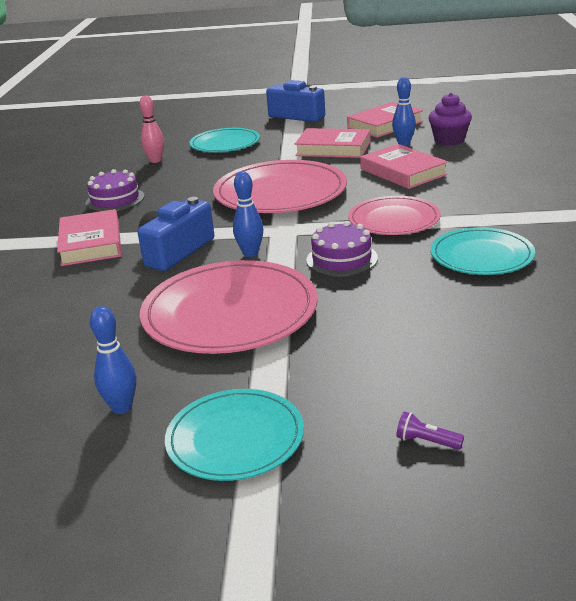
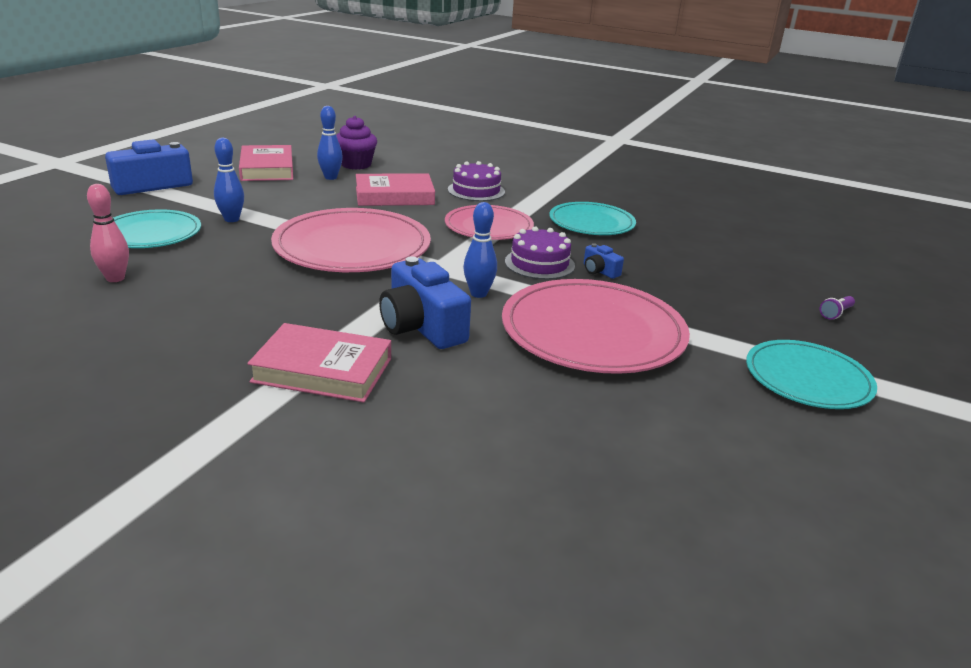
camera: 70 degrees left, 0 degrees up
purple cake [86,169,144,212] -> purple cake moved to [448,161,505,201]
blue bowling pin [90,306,136,414] -> blue bowling pin moved to [214,138,244,222]
pink book [295,128,371,158] -> none
none -> blue camera [584,243,624,279]

